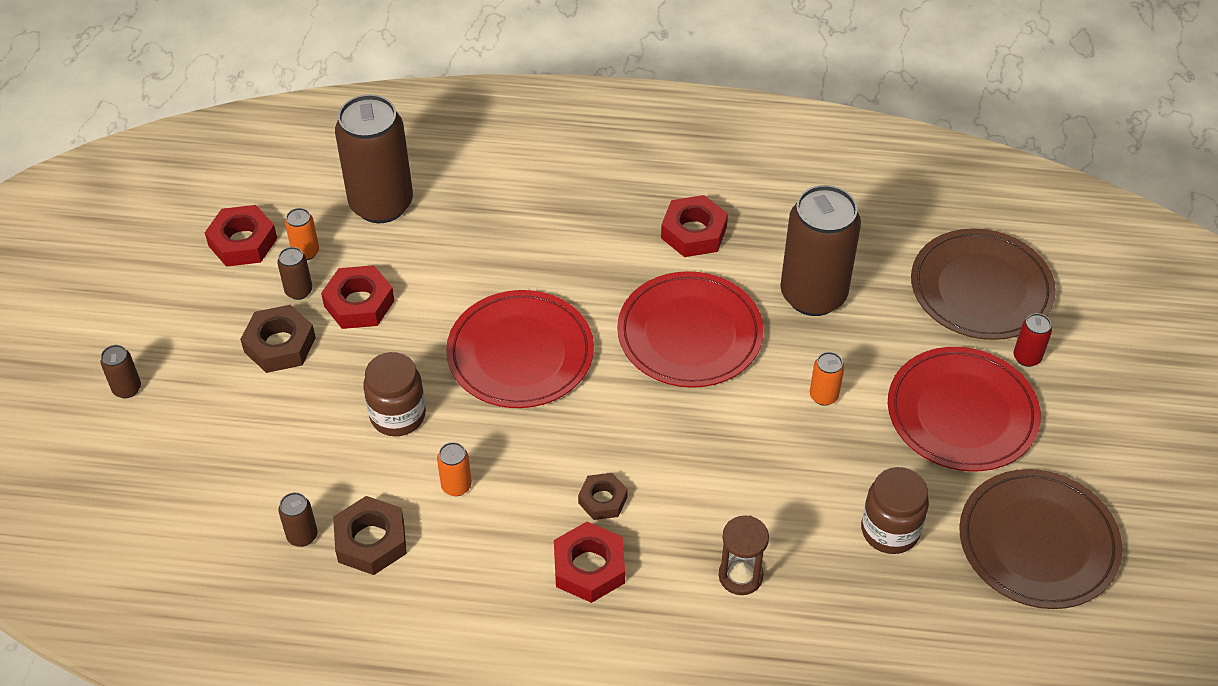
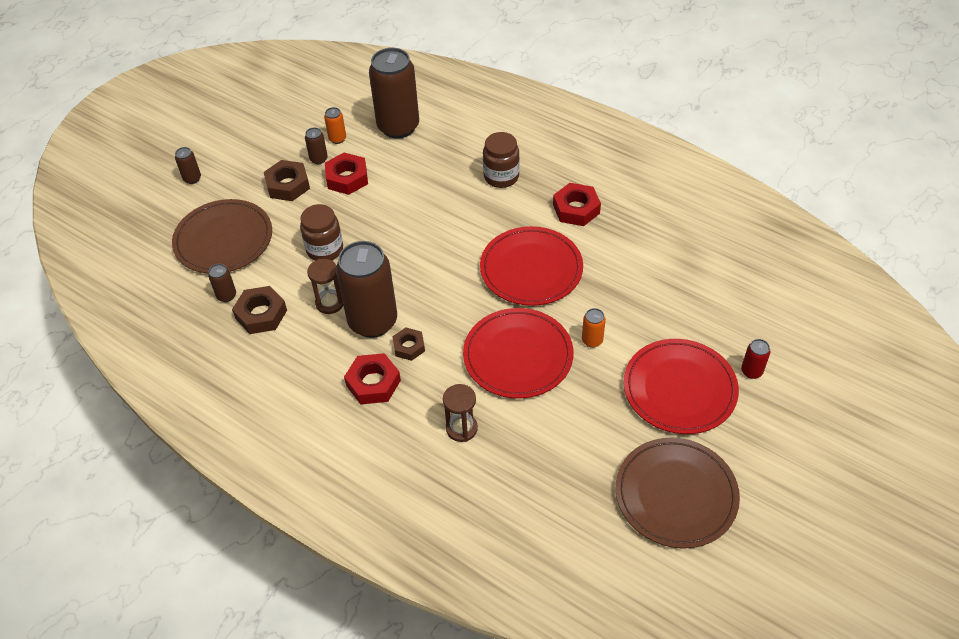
camera: 30 degrees right, 0 degrees up
red nut [205,205,277,267] -> none
orange can [437,442,472,496] -> brown hourglass [307,259,343,314]
red plate [446,290,594,408] -> red plate moved to [463,308,574,399]
brown can [780,185,861,316] -> brown can moved to [336,241,397,338]
brown jar [861,467,929,554] -> brown jar moved to [483,132,520,188]
brown plate [911,228,1056,340] -> brown plate moved to [172,199,272,274]

